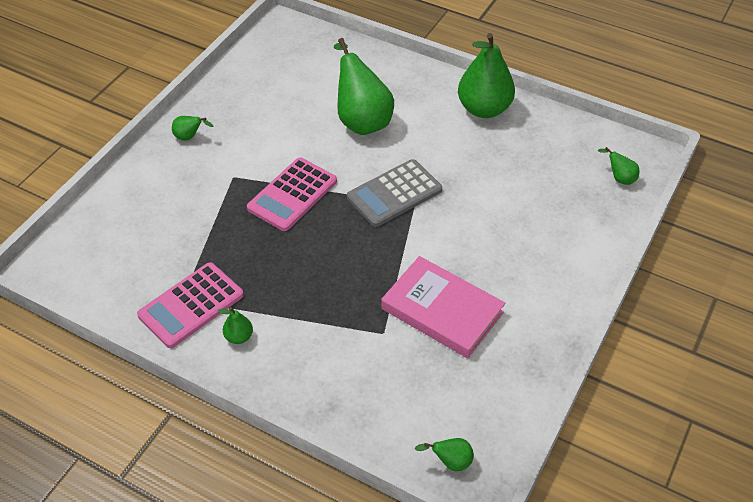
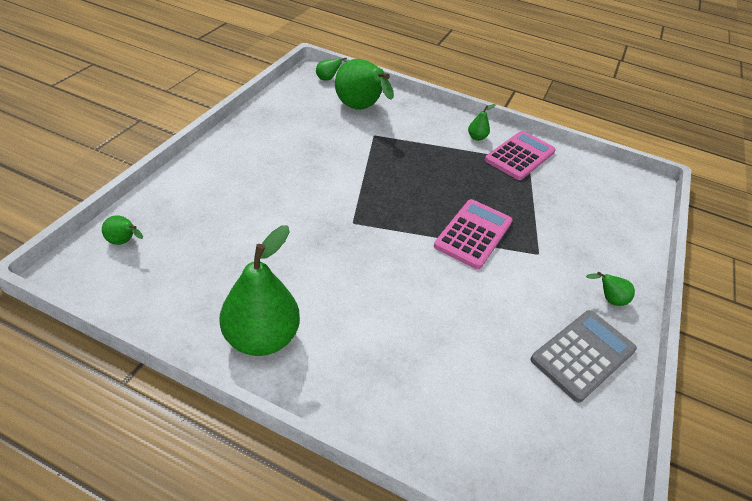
camera: 170 degrees right, 5 degrees down
green pear [334,38,394,135] -> green pear moved to [335,59,394,110]
grey calculator [347,159,442,227] -> grey calculator moved to [530,310,637,403]
pink book [381,256,505,358] -> none

